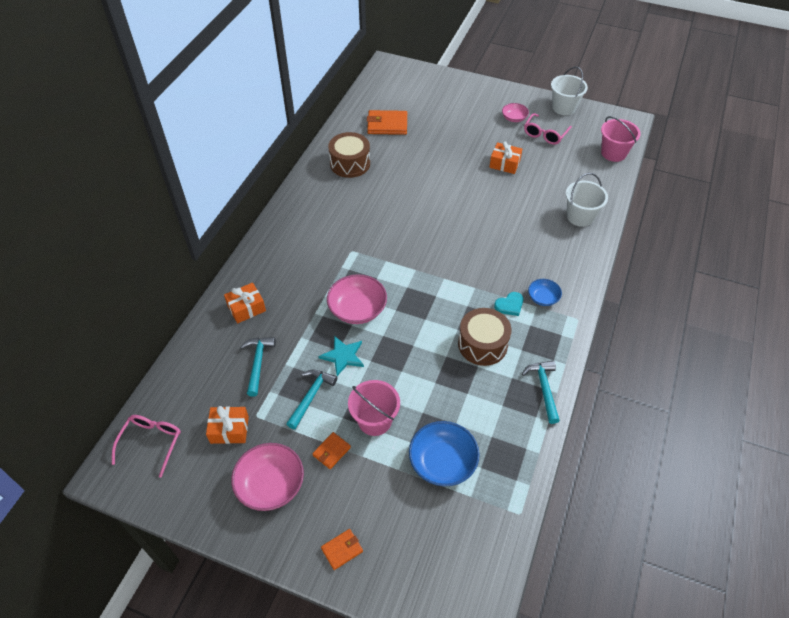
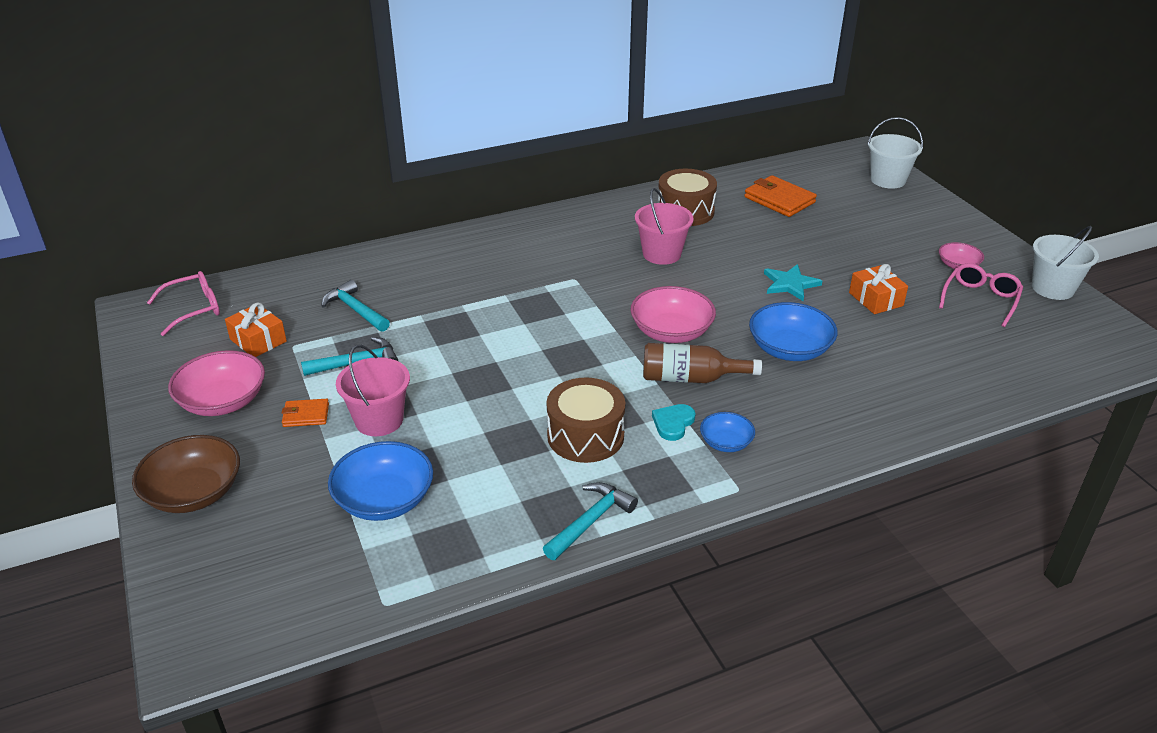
camera: 45 degrees right, 15 degrees down
orange gift [224,283,266,324] -> none
turquoise hammer [241,337,276,397] -> turquoise hammer turned 90 degrees counterclockwise [321,280,390,332]
turquoise star [319,336,364,376] -> turquoise star moved to [764,264,822,301]
orange wallet [321,529,363,570] -> brown bowl [132,435,240,513]
pink bowl [327,274,387,324] -> pink bowl moved to [630,286,716,343]
turquoise heart [494,292,523,316] -> turquoise heart turned 105 degrees clockwise [652,404,696,441]
pink glasses [524,113,572,145] -> pink glasses turned 135 degrees clockwise [939,263,1023,327]
white bucket [566,173,608,227] -> white bucket moved to [867,117,923,189]
pink bucket [601,116,641,162] -> pink bucket moved to [635,188,694,265]
none -> brown bottle [643,343,762,383]
none -> blue bowl [749,302,838,361]

